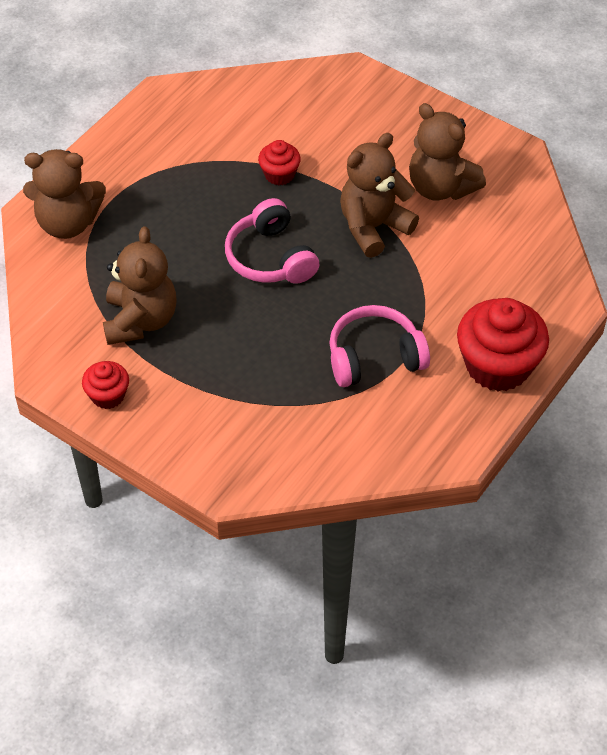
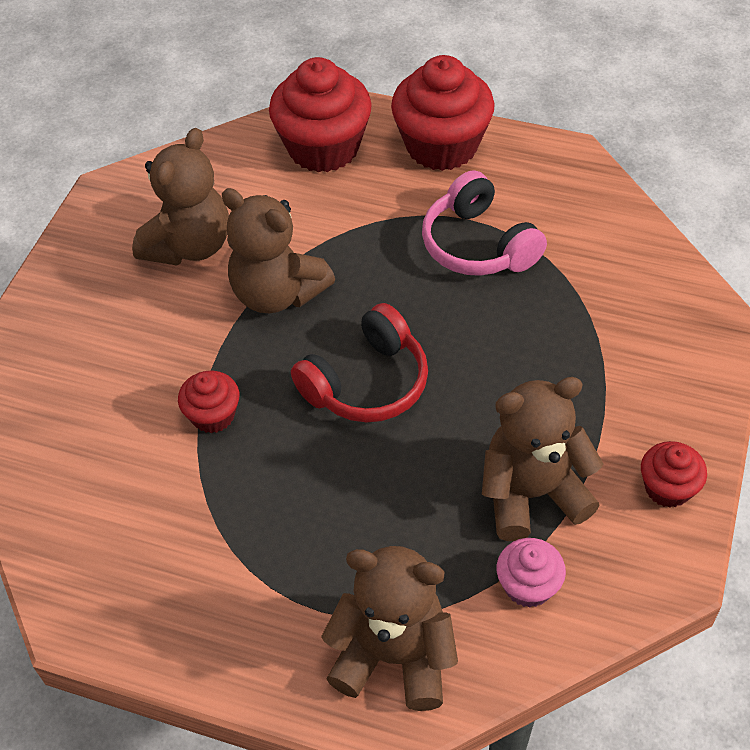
camera: 105 degrees left, 0 degrees up
brown teddy bear [23,149,106,239] -> brown teddy bear turned 60 degrees counterclockwise [321,546,458,711]
pink headphones [225,198,319,284] -> red headphones [291,303,428,423]
none -> red cupcake [269,57,372,172]
none -> pink cupcake [497,538,566,608]

